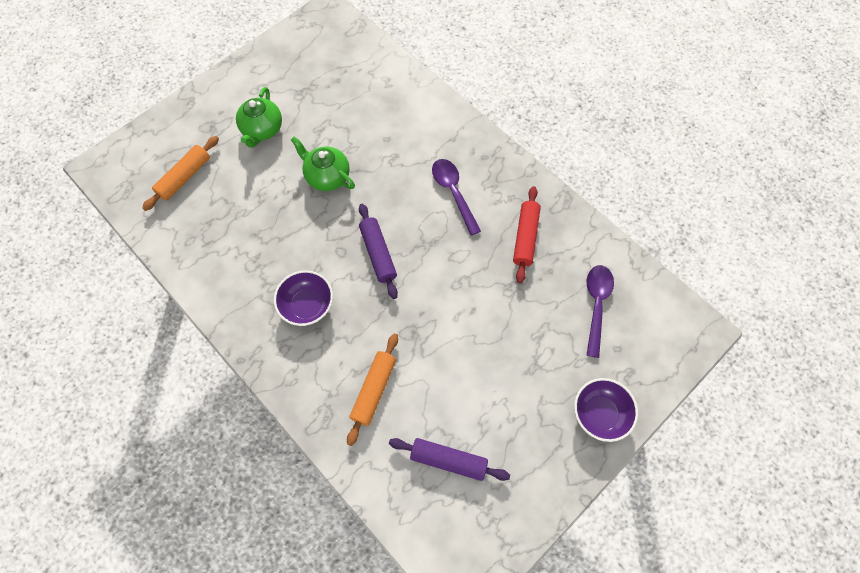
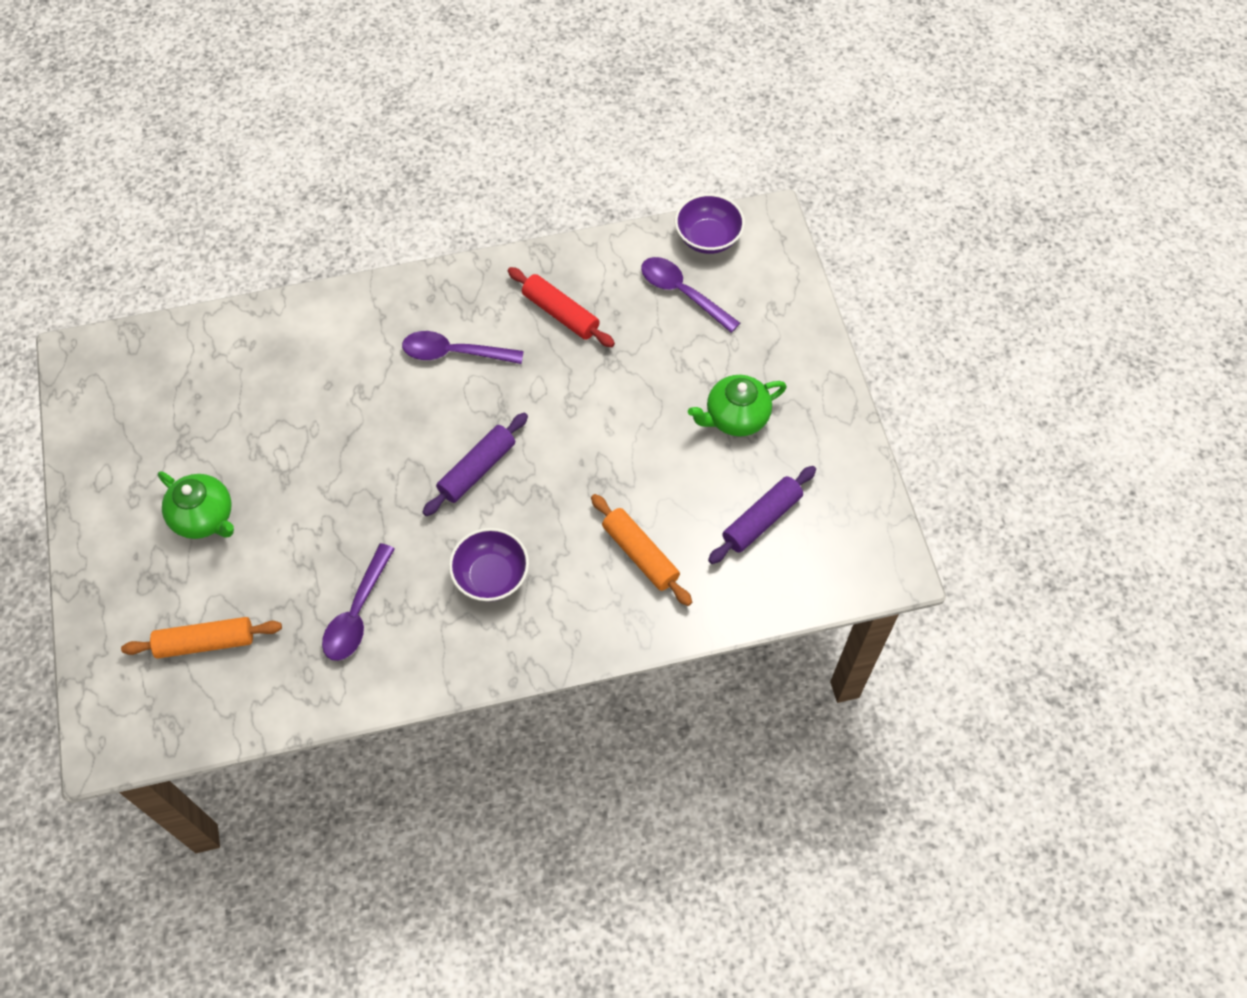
camera: 60 degrees left, 5 degrees down
orange rolling pin [142,136,219,211] -> orange rolling pin turned 75 degrees counterclockwise [121,617,282,659]
green teapot [291,136,355,191] -> green teapot moved to [688,375,787,436]
purple rolling pin [359,204,398,299] -> purple rolling pin turned 60 degrees counterclockwise [423,413,528,516]
purple bowl [574,378,638,442] -> purple bowl moved to [675,194,745,254]
none -> purple spoon [322,543,395,661]

